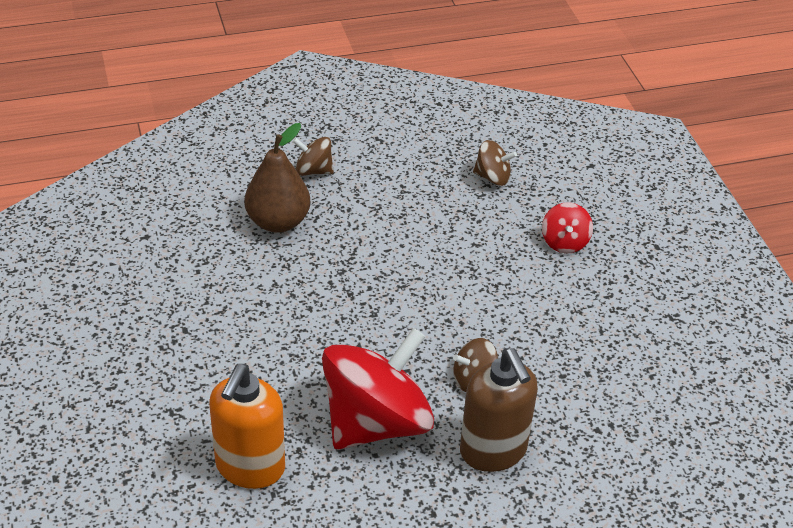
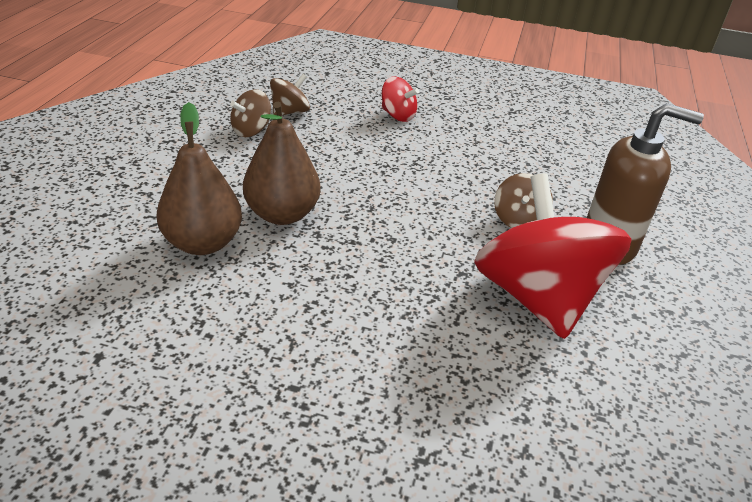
camera: 60 degrees left, 5 degrees down
orange soap dispenser [209,364,285,489] -> none
brown spinning top [293,137,334,176] -> brown spinning top moved to [230,89,271,137]
none -> brown pear [243,102,321,225]

